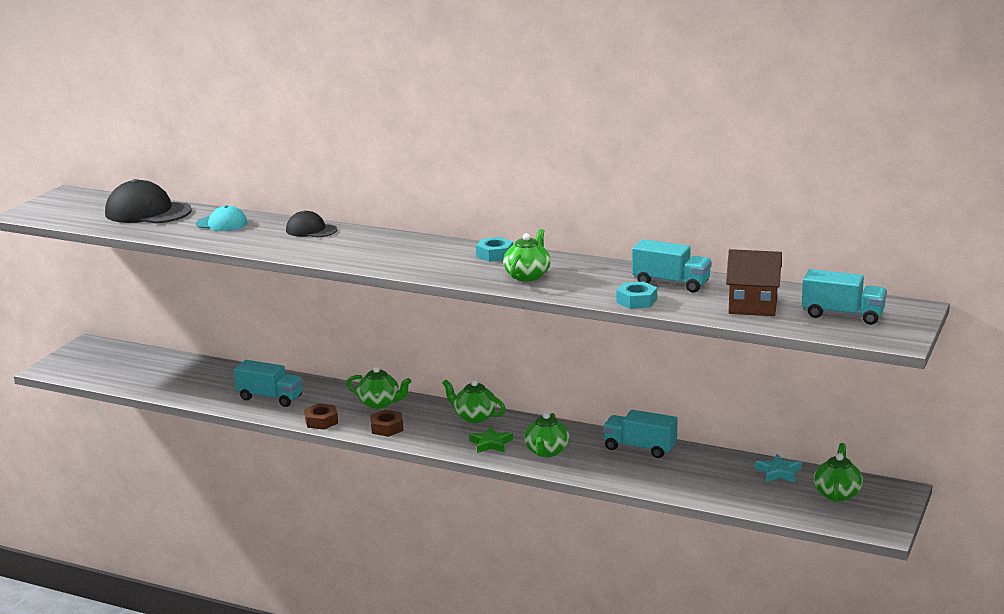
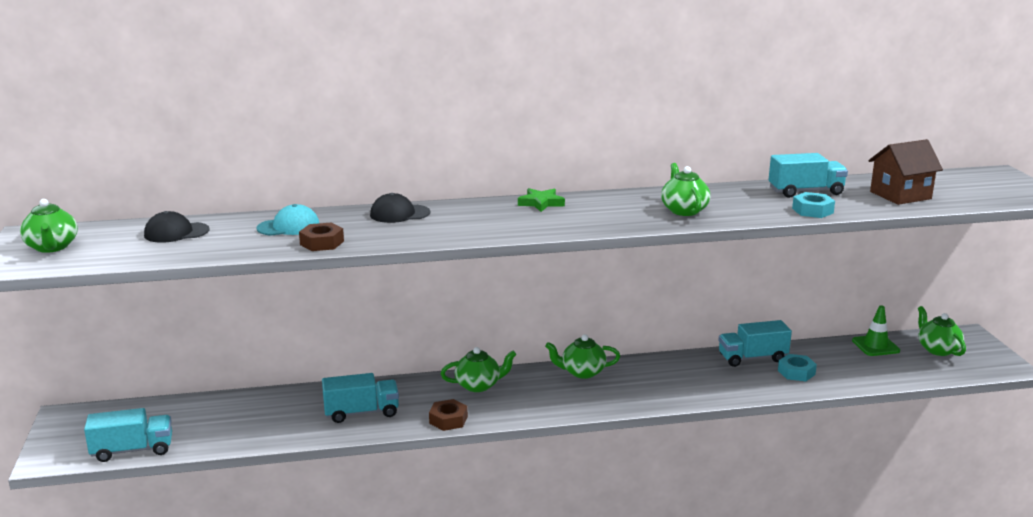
camera: 35 degrees left, 0 degrees up
black cap [105,179,192,223] -> black cap [144,211,210,243], size x0.58
brown nut [370,410,403,437] -> brown nut moved to [299,223,344,251]
green star [469,427,513,453] -> green star moved to [518,188,565,212]
turquoise nut [476,237,513,262] -> turquoise nut moved to [778,354,817,381]
green teapot [524,412,570,457] -> green teapot moved to [20,199,78,253]
turquoise star [755,454,802,483] -> green traffic cone [852,305,900,356]
turquoise truck [802,269,887,325] -> turquoise truck moved to [84,408,172,462]

